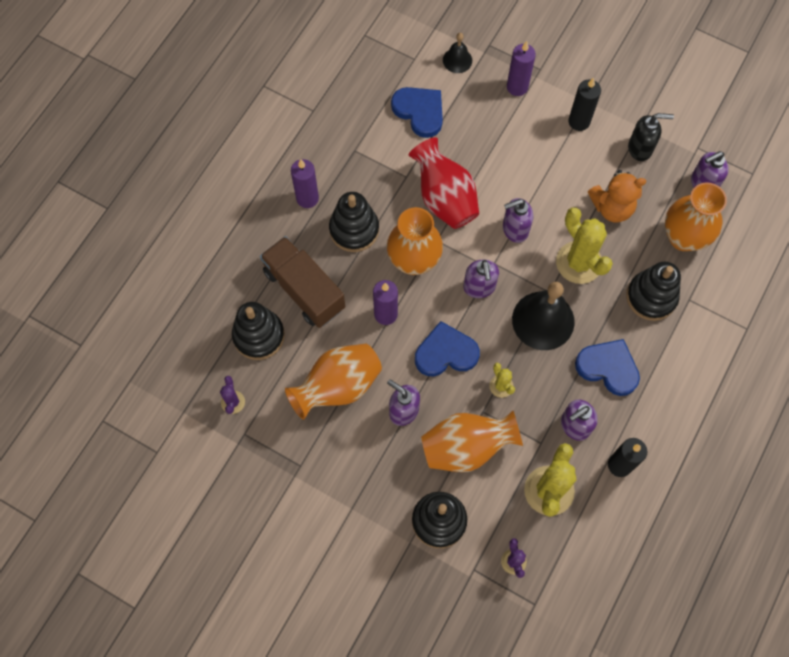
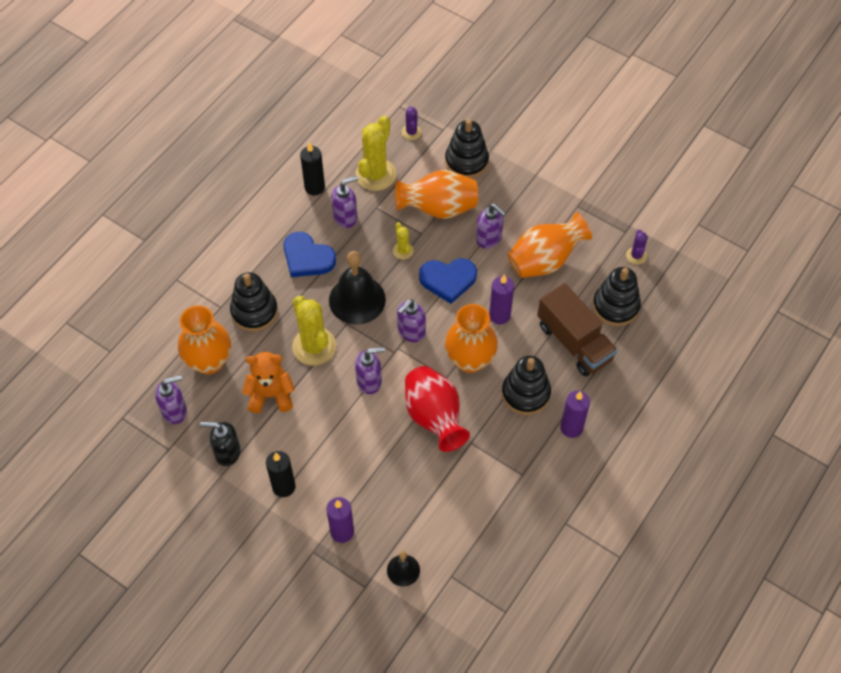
camera: 175 degrees left, 10 degrees down
blue heart [391,87,443,138] -> none
purple soap dispenser [463,260,499,298] -> purple soap dispenser turned 135 degrees counterclockwise [397,299,426,342]

